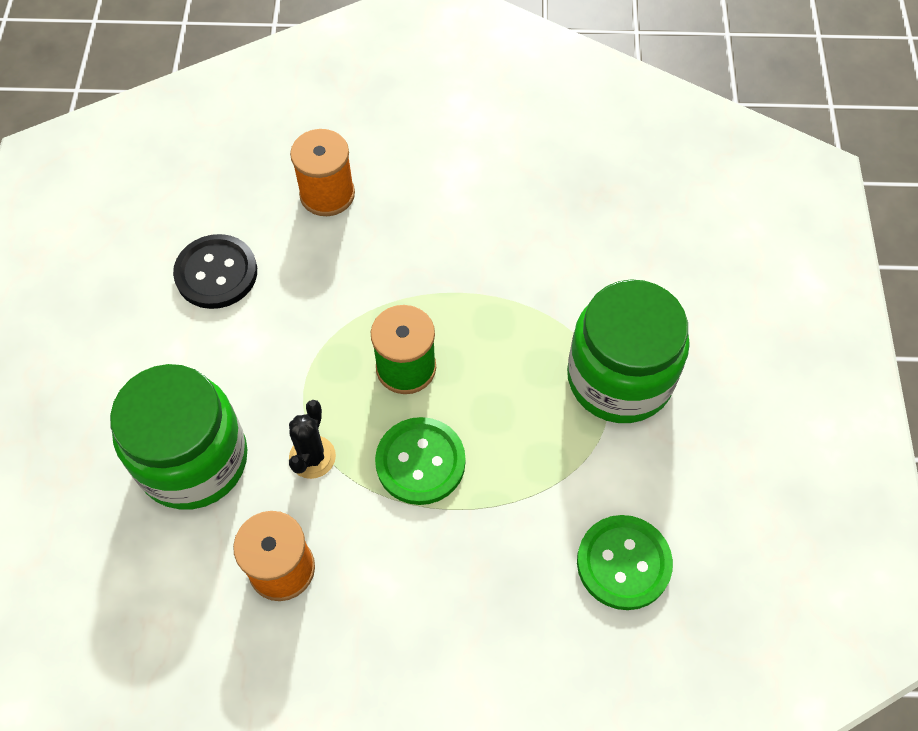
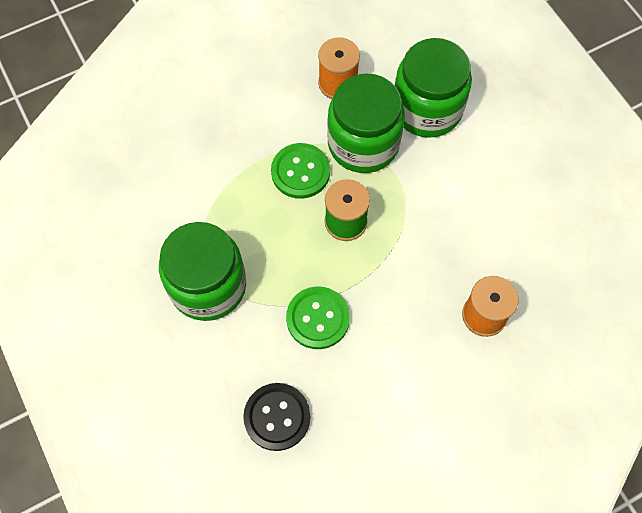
camera: 150 degrees right, 5 degrees up
black button [173,234,257,309] -> black button moved to [243,383,310,451]
black cactus [289,400,336,479] -> green jar [327,74,405,173]
green button [577,515,673,610] -> green button moved to [286,286,350,349]

